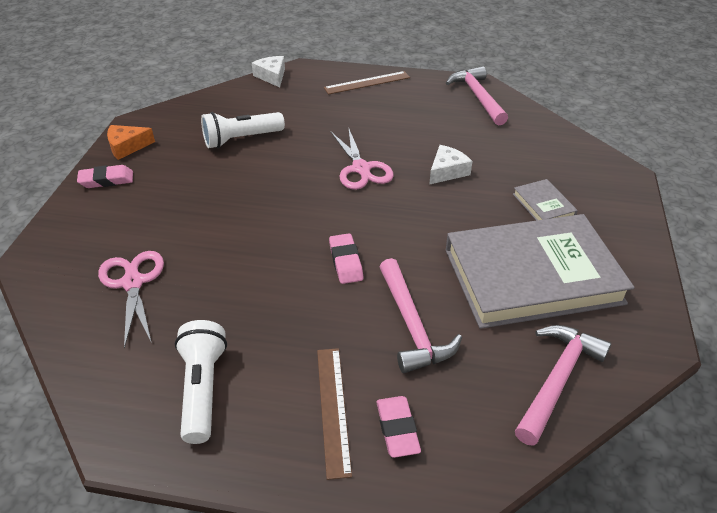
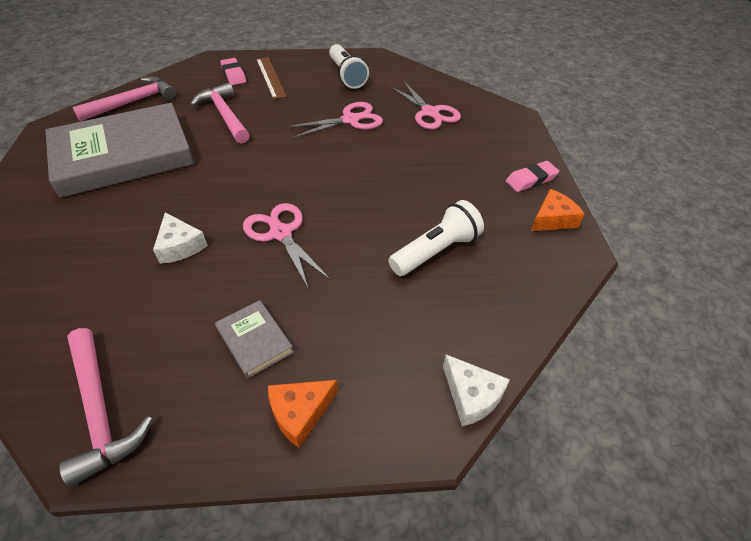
camera: 165 degrees right, 5 degrees up
brown ruler [324,71,410,95] -> orange cheese [268,380,338,448]
pink eraser [329,234,363,284] -> none
white cheese [429,145,473,185] -> white cheese turned 60 degrees counterclockwise [153,212,208,264]
grey book [513,179,578,221] -> grey book moved to [215,300,294,379]
pink hammer [515,325,611,446] -> pink hammer turned 150 degrees counterclockwise [72,76,176,122]
none -> pink scissors [287,102,383,138]

